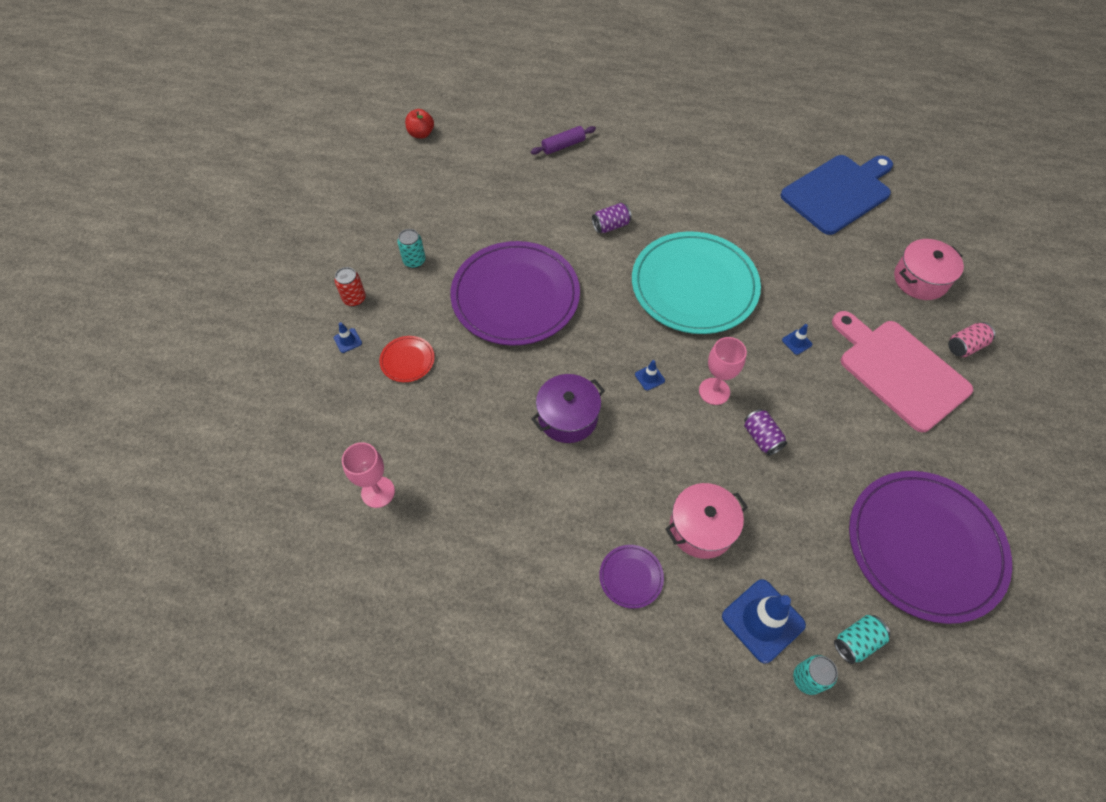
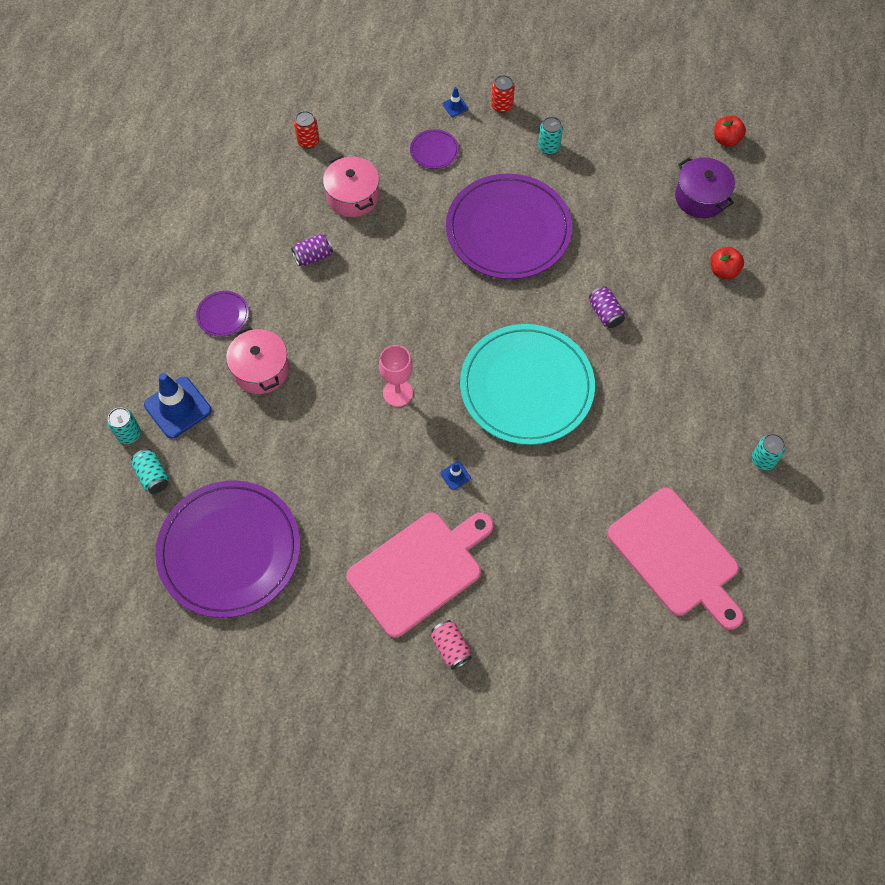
camera: 90 degrees right, 5 degrees up
pink goblet [342,442,395,508] -> red can [294,111,319,149]
red plate [379,336,435,382] -> purple plate [410,129,459,169]
purple rolling pin [531,126,596,155] -> red apple [711,247,744,279]
purple pot [531,374,605,443] -> purple pot moved to [675,157,735,218]
blue traffic cone [635,360,665,391] -> none
purple can [744,409,787,456] -> purple can moved to [291,234,333,266]
blue cutting board [780,155,893,235] -> pink cutting board [607,488,744,630]
pink pot [894,239,964,300] -> pink pot moved to [323,155,379,217]
none -> turquoise can [752,434,786,470]

